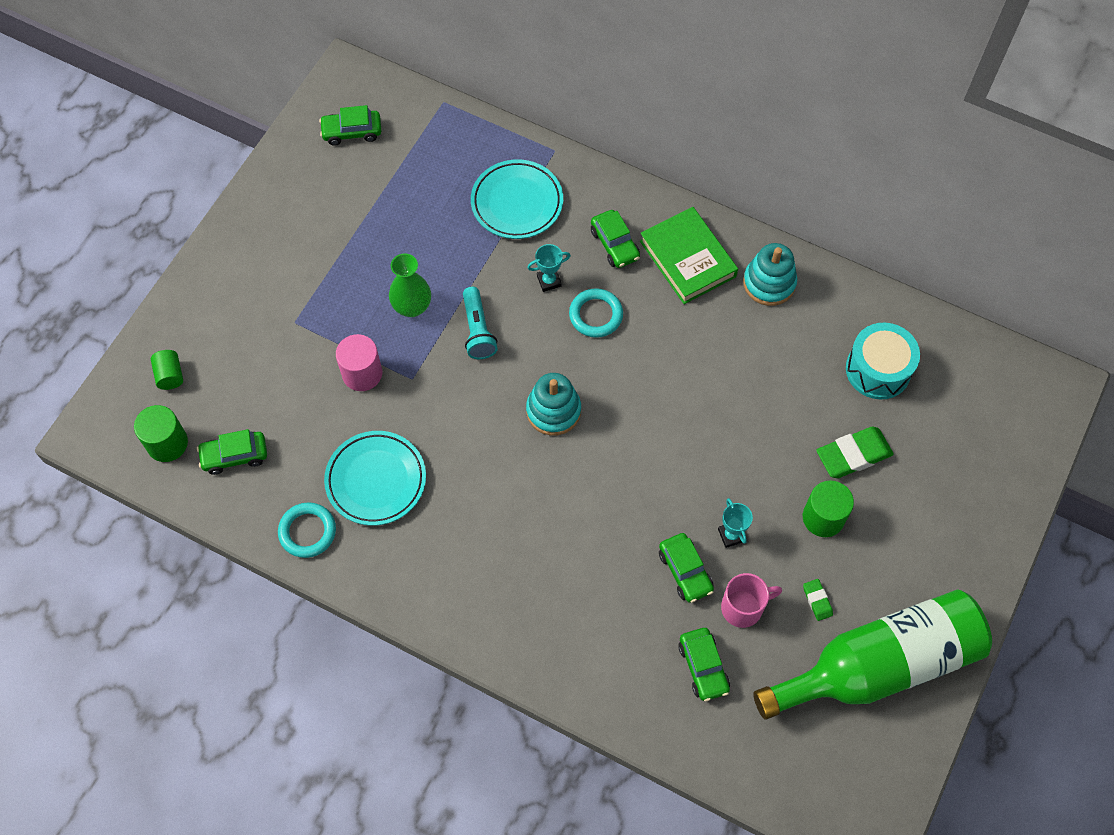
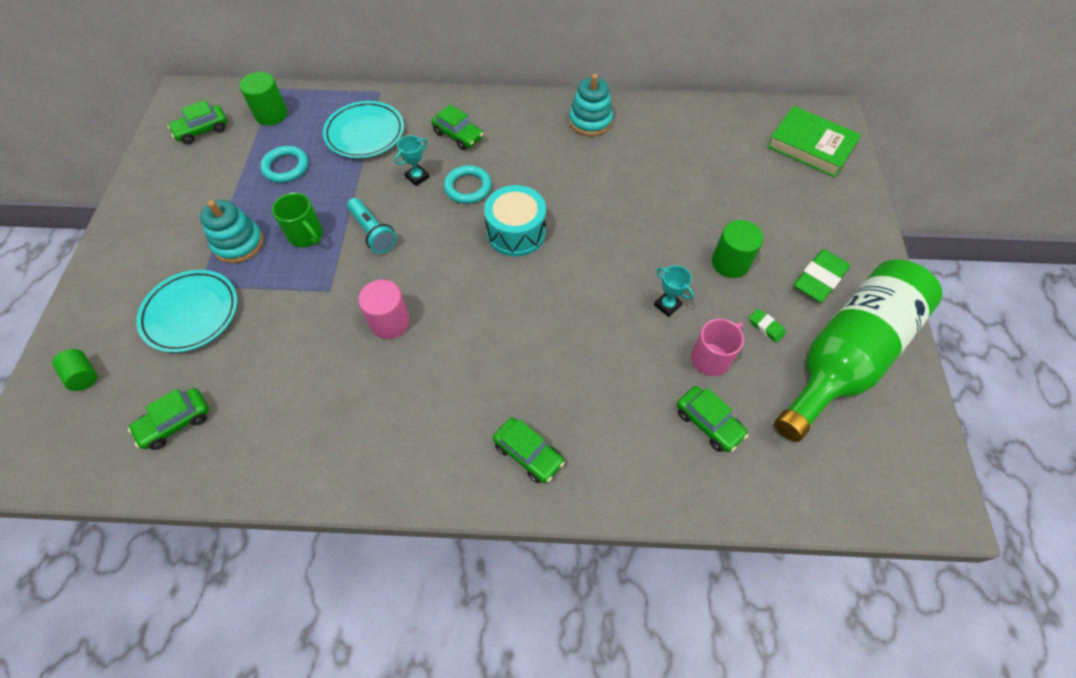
camera: 25 degrees left, 5 degrees down
green cylinder [134,405,188,462] -> green cylinder moved to [240,72,288,125]
turquoise ring [278,502,336,558] -> turquoise ring moved to [260,146,308,183]
turquoise plate [324,431,426,526] -> turquoise plate moved to [136,270,238,353]
pink cylinder [336,334,382,391] -> pink cylinder moved to [358,280,410,339]
green vase [389,253,431,317] -> green mug [272,193,323,247]
turquoise stacking toy [526,373,581,436] -> turquoise stacking toy moved to [200,200,264,263]
green book [640,207,738,304] -> green book moved to [767,106,861,177]
green car [659,533,714,603] -> green car moved to [493,417,565,483]
green eraser [816,427,894,478] -> green eraser moved to [794,249,850,303]
turquoise drum [846,323,920,399] -> turquoise drum moved to [484,185,546,256]

